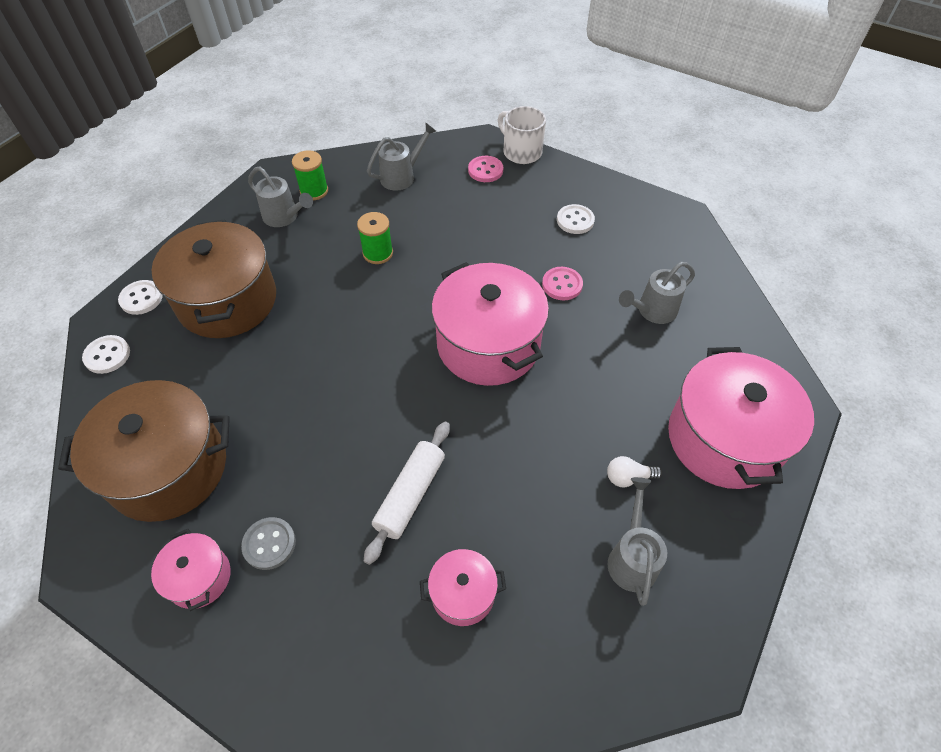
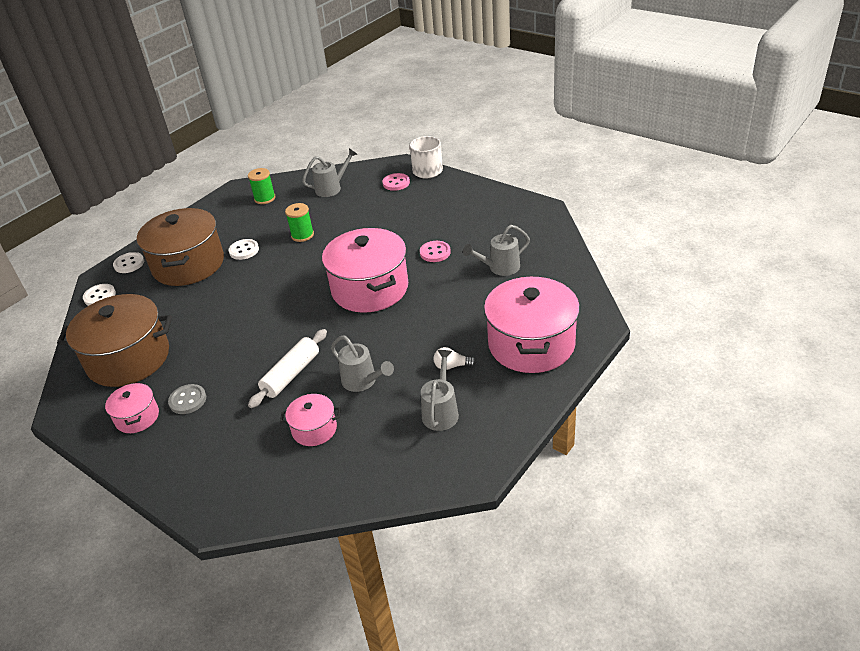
camera: 10 degrees right, 15 degrees down
grey watering can [248,166,313,227] -> grey watering can moved to [331,335,394,392]
white button [557,204,595,234] -> white button moved to [228,239,259,260]

